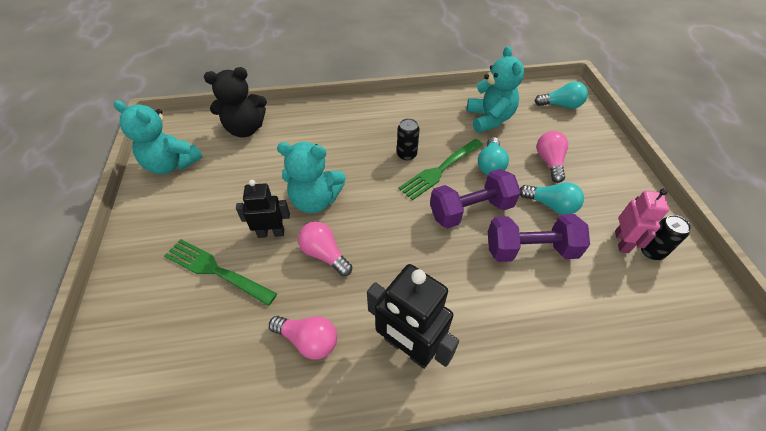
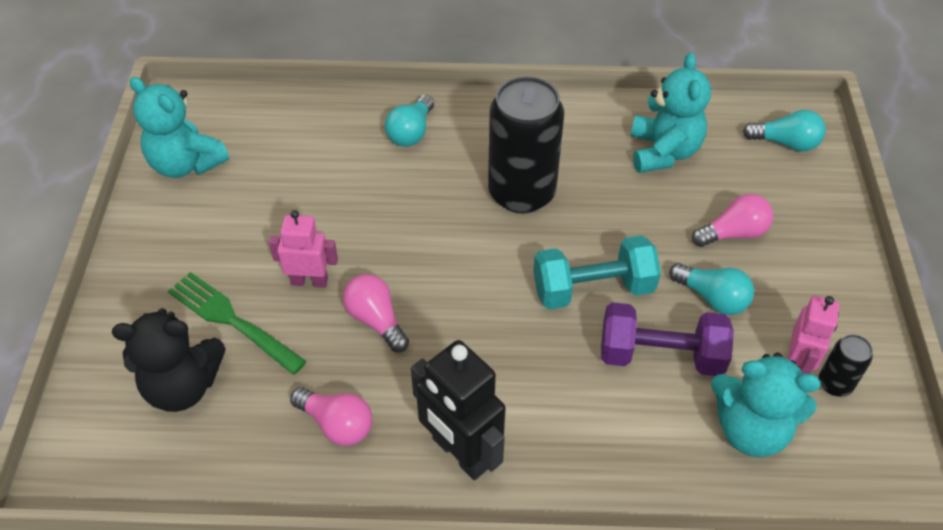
camera: 10 degrees right, 0 degrees up
black teddy bear [204,67,267,138] -> black teddy bear moved to [112,308,226,412]
black robot [236,180,290,238] -> pink robot [269,210,338,288]
turquoise teddy bear [277,142,345,213] -> turquoise teddy bear moved to [711,353,821,457]
black can [397,118,420,161] -> black can [488,76,564,213], size x2.21
green fork [399,139,483,200] -> none
purple dumbbell [430,169,521,229] -> turquoise dumbbell [533,235,661,309]
turquoise light bulb [478,137,509,175] -> turquoise light bulb moved to [385,95,434,147]
pink light bulb [537,131,568,183] -> pink light bulb turned 60 degrees clockwise [692,194,773,247]

